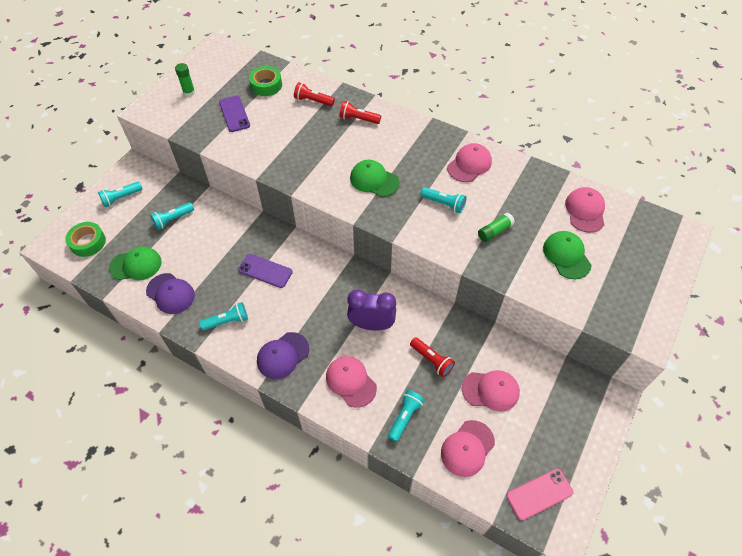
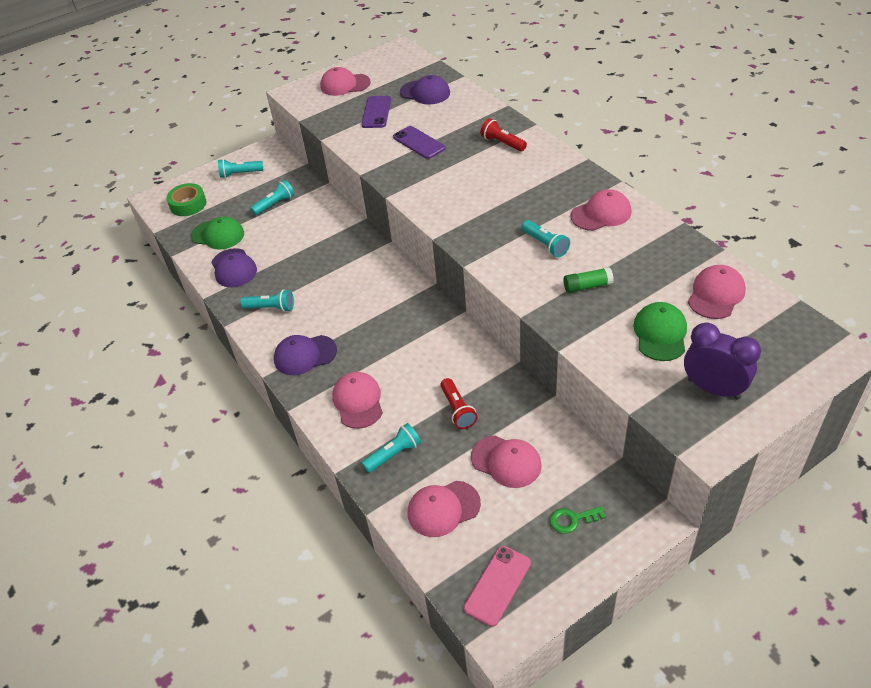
camera: 30 degrees right, 10 degrees down
turquoise flashlight [150,202,194,230] -> turquoise flashlight turned 150 degrees clockwise [250,180,295,215]
green glue stick [175,63,195,97] -> pink cap [320,67,371,96]
purple phone [238,254,293,288] -> purple phone moved to [393,126,446,159]
green tape [249,66,282,96] -> purple cap [400,75,450,105]
red flashlight [294,82,335,106] -> none
purple clock [347,289,396,331] -> purple clock moved to [684,323,761,400]
green cap [350,160,399,197] -> none
pink phone [506,469,573,520] -> pink phone turned 60 degrees counterclockwise [464,546,531,627]
none -> green key [550,506,606,534]

